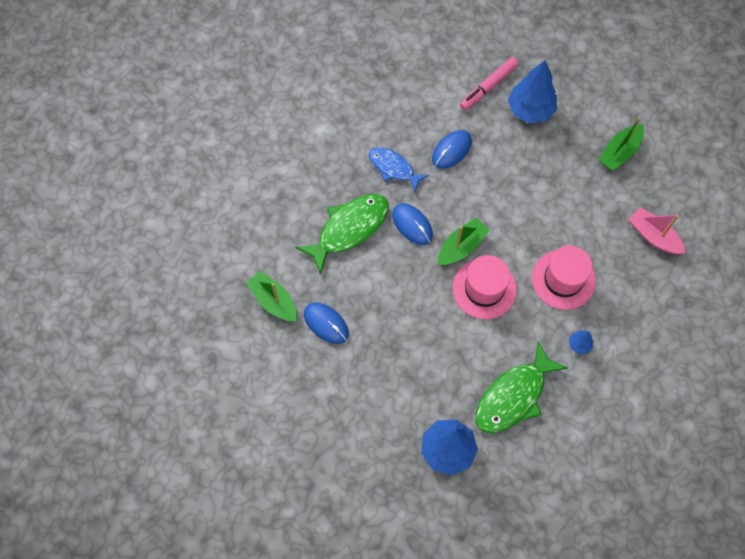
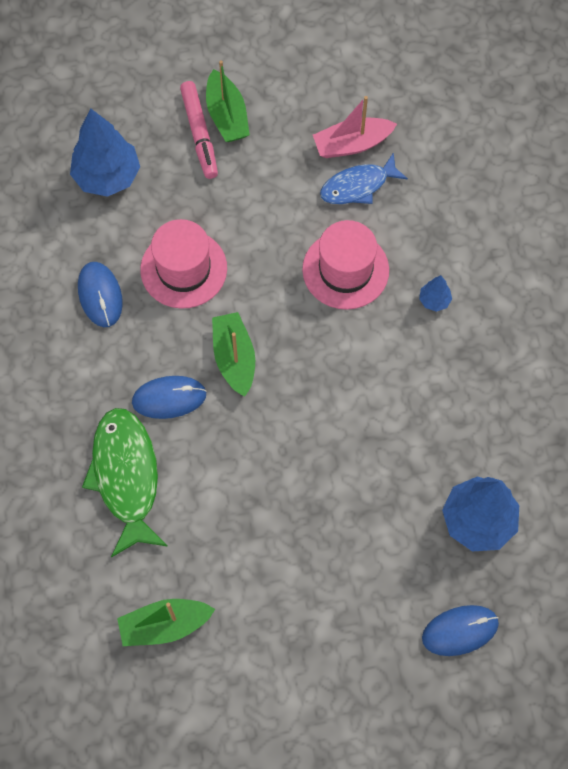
camera: 60 degrees left, 0 degrees up
blue mouse [304,302,349,344] -> blue mouse moved to [422,605,499,656]
blue fish [369,147,429,193] -> blue fish moved to [320,152,408,204]
pink hat [453,255,517,319] -> pink hat moved to [140,219,227,309]
pink marker [460,57,519,110] -> pink marker moved to [180,81,218,179]
green fish [476,341,568,433] -> none

